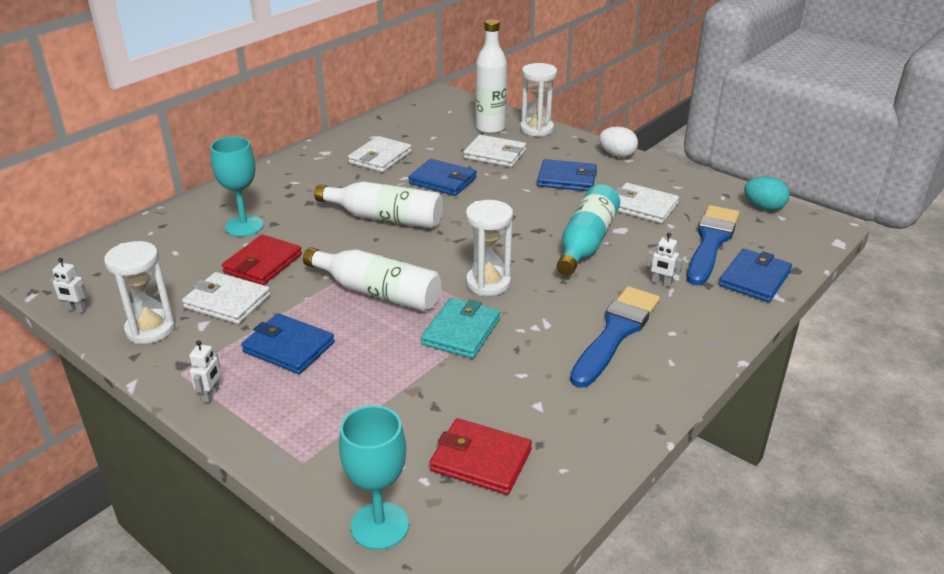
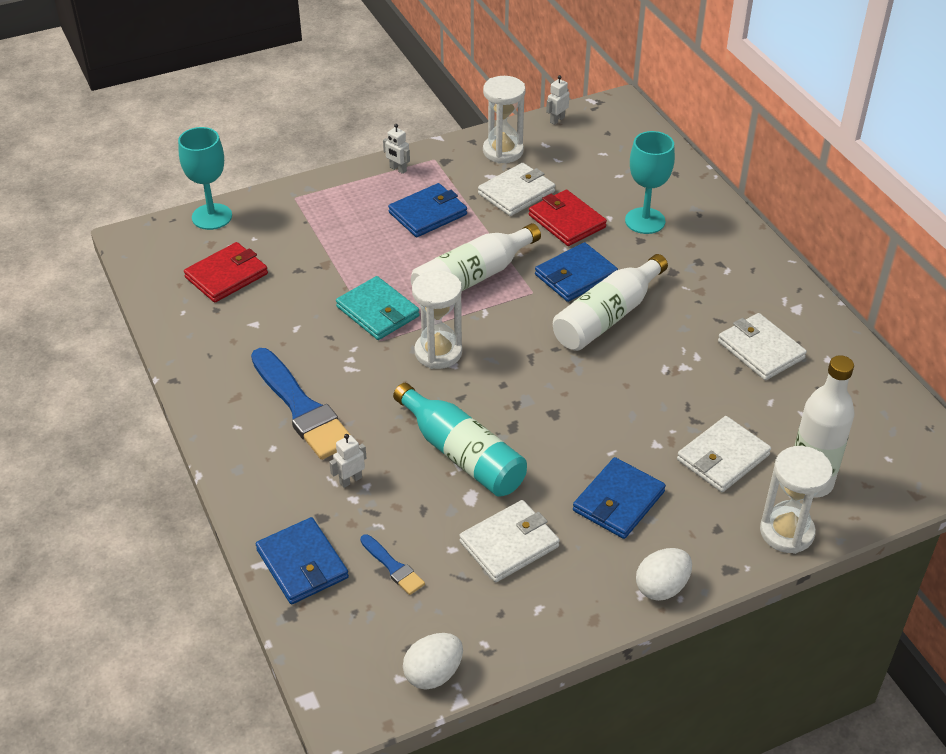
camera: 115 degrees right, 10 degrees up
blue wallet [408,159,477,196] -> blue wallet moved to [535,242,618,302]
blue brush [687,205,739,286] -> blue brush [360,534,425,595], size x0.47
turquoise egg [744,176,790,211] -> white egg [403,633,463,690]

